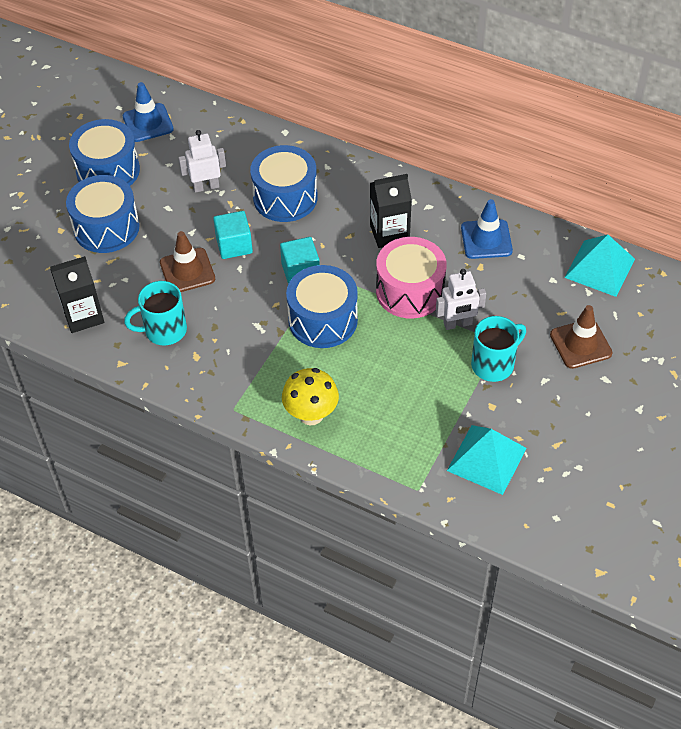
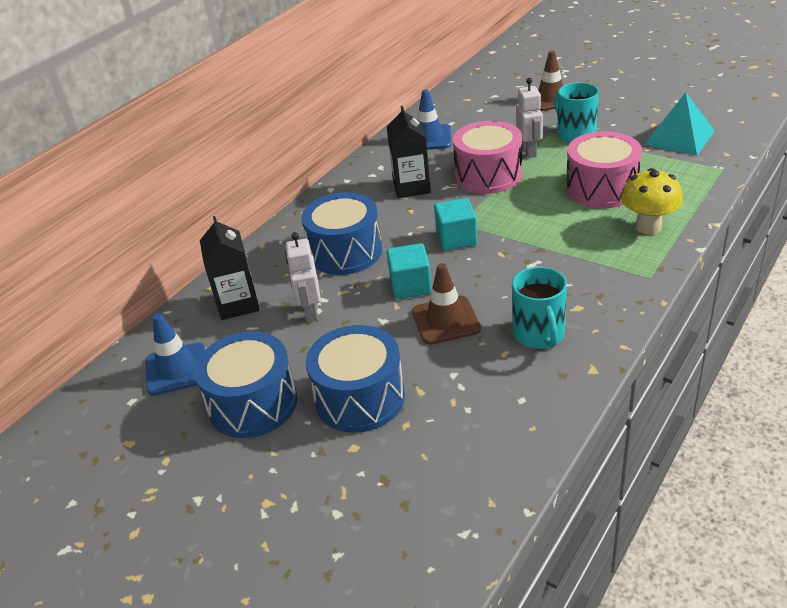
camera: 80 degrees left, 15 degrees down
black carton [50,256,104,333] -> black carton moved to [200,216,260,320]
blue drum [286,265,358,348] -> none
turquoise pyramid [564,235,635,297] -> none
none -> pink drum [566,131,642,208]

